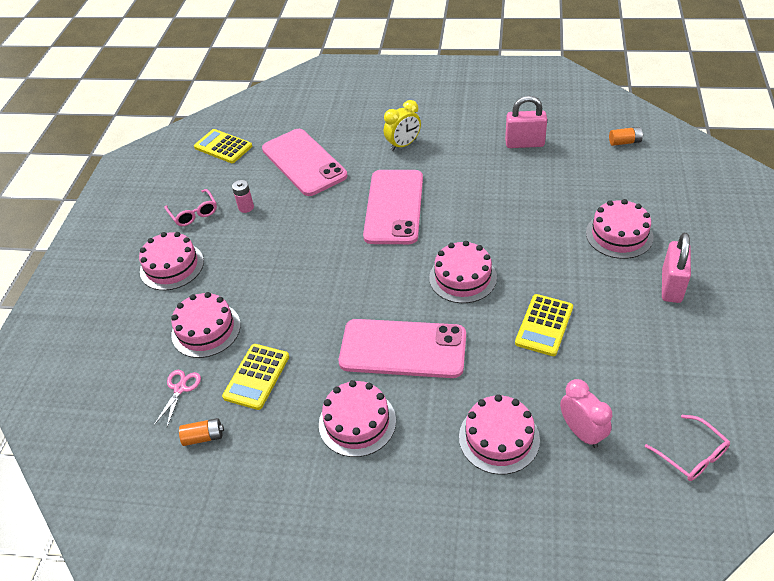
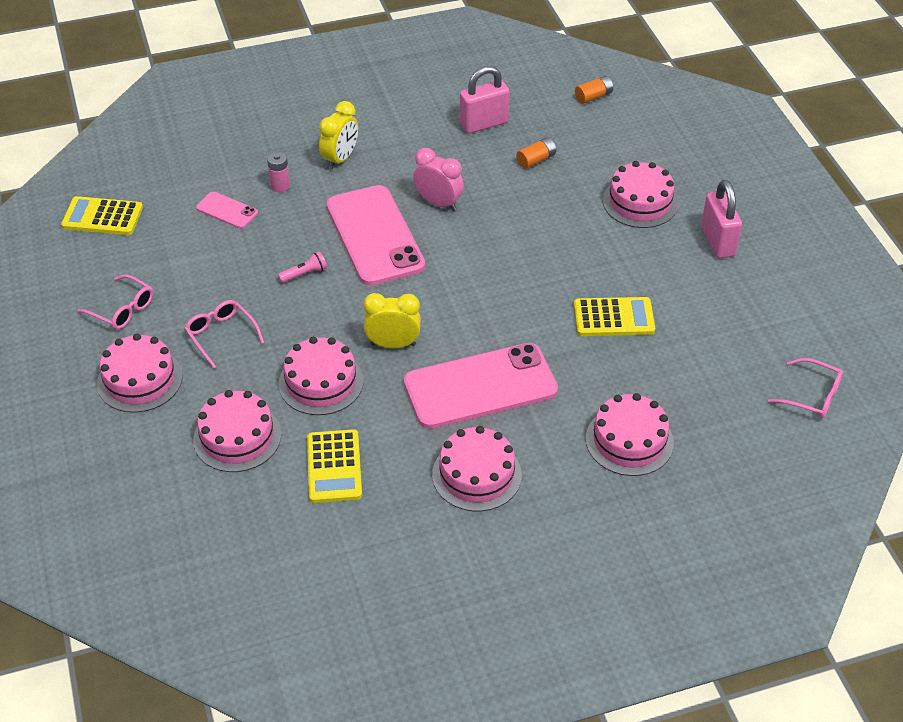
camera: 30 degrees left, 0 degrees up
pink scissors [154,370,201,427] -> none
orange battery [179,418,224,446] -> orange battery moved to [516,137,556,169]
pink battery [232,180,254,213] -> pink battery moved to [267,151,290,192]
pink phone [262,129,347,196] -> pink phone [196,191,258,229], size x0.46
pink cake [429,241,497,303] -> pink cake moved to [279,337,363,415]
yellow calculator [515,294,573,356] -> yellow calculator turned 90 degrees counterclockwise [574,297,655,336]
pink clock [560,379,612,448] -> pink clock moved to [413,148,464,211]
none -> pink glasses [184,300,264,368]
none -> pink flashlight [278,251,327,283]
none -> yellow clock [363,293,421,348]

